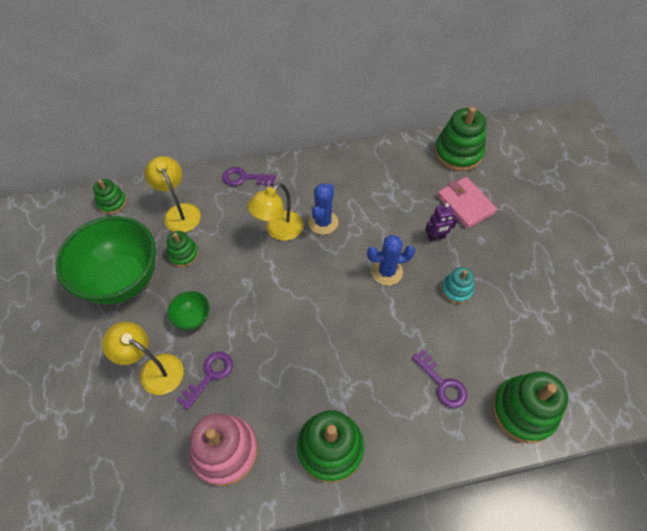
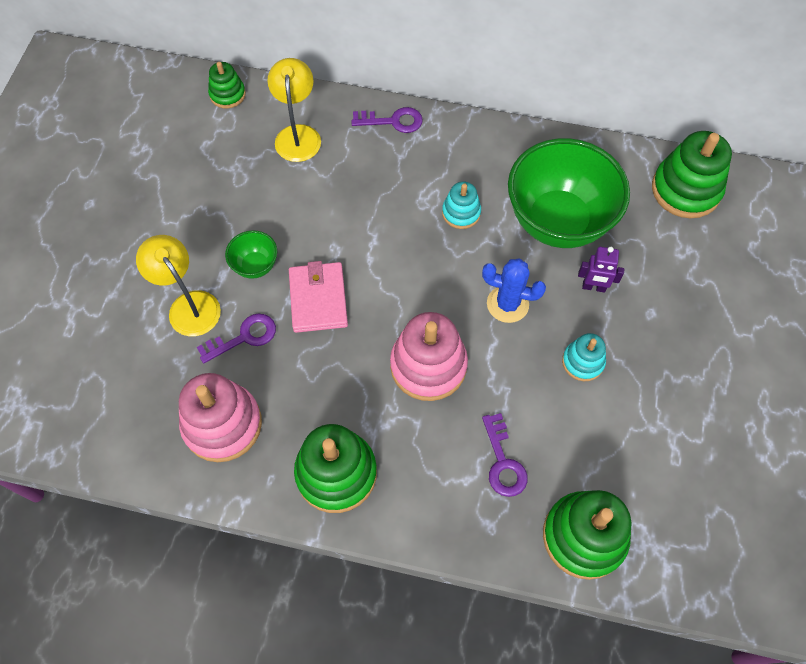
camera: 25 degrees right, 5 degrees up
green bowl [56,216,156,304] -> green bowl moved to [508,138,630,248]
green stacking toy [167,231,199,267] -> none
purple key [222,167,276,186] -> purple key turned 150 degrees clockwise [351,107,423,133]
yellow lamp [247,183,303,241] -> none
blue cactus [308,183,338,235] -> turquoise stacking toy [442,182,481,229]
pink wallet [437,177,497,229] -> pink wallet moved to [289,261,348,333]
none -> pink stacking toy [390,312,468,401]

